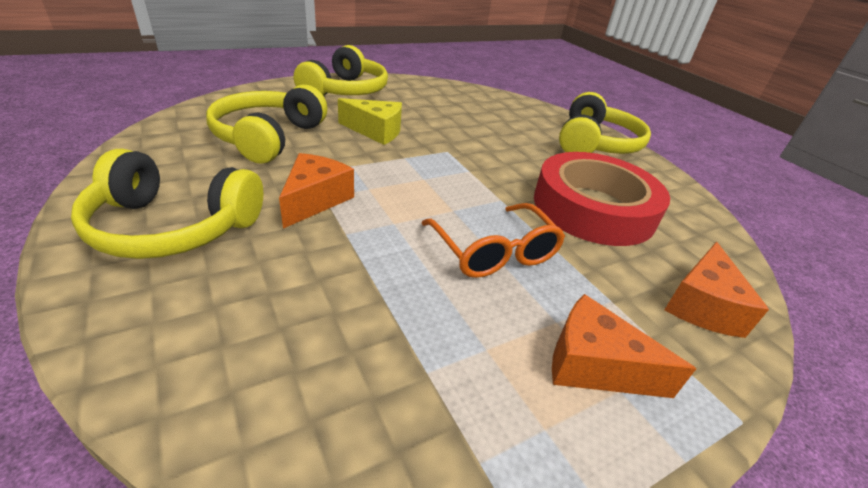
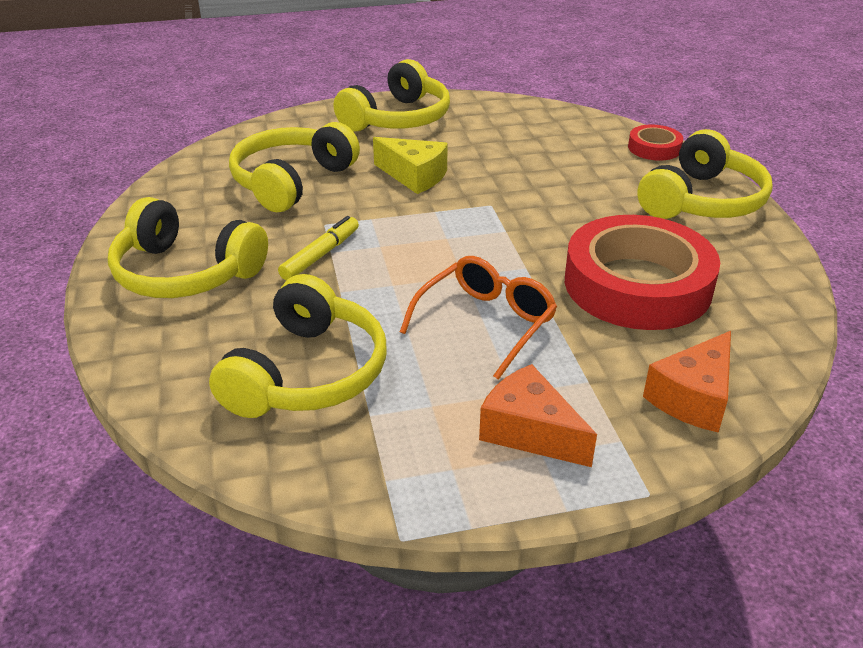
camera: 20 degrees right, 0 degrees up
orange cheese [279,153,354,229] -> yellow marker [278,216,359,280]
orange glasses [421,203,565,278] -> orange glasses turned 135 degrees counterclockwise [400,256,557,380]
none -> yellow headphones [209,274,387,418]
none -> red tape [628,124,683,161]

